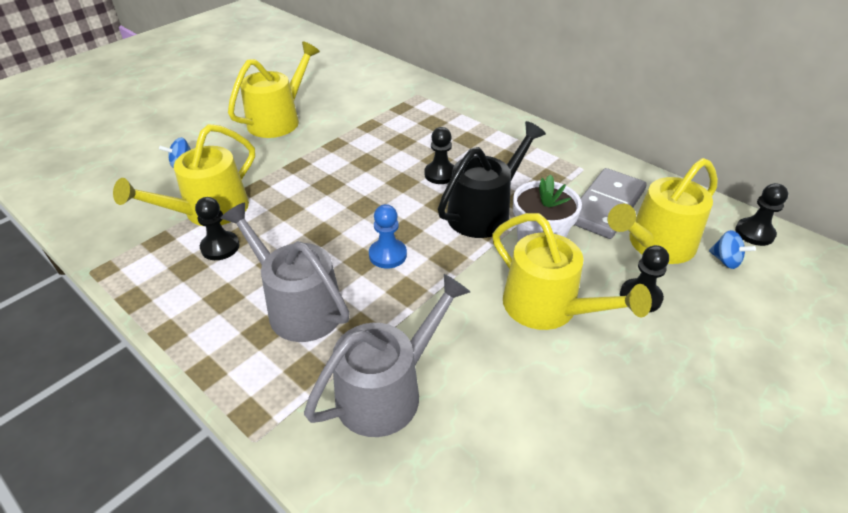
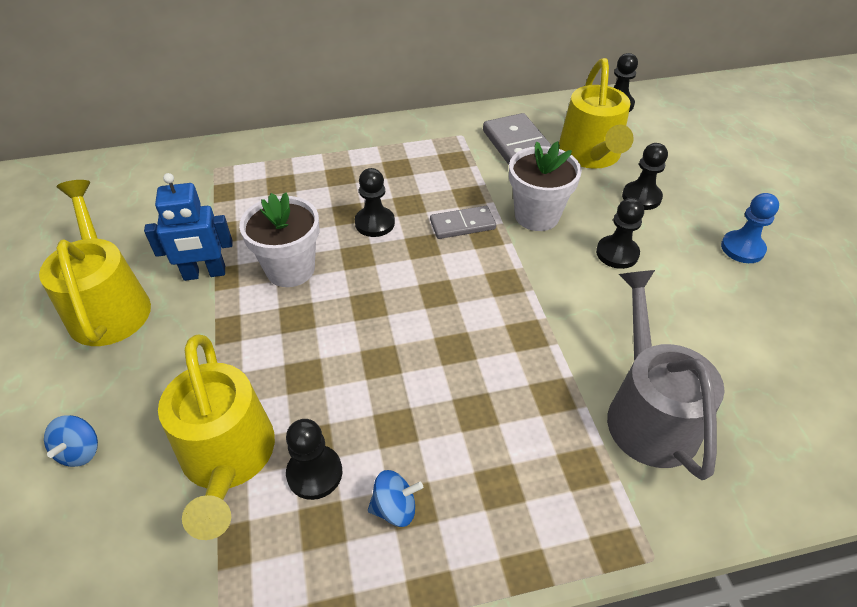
camera: 55 degrees left, 5 degrees up
grey watering can [221,202,350,342] -> none
blue pawn [369,204,407,269] -> blue pawn moved to [721,193,779,263]
black watering can [438,121,546,238] -> grey domino [430,206,496,239]
yellow watering can [492,213,652,330] -> black pawn [596,198,644,269]
blue spinning top [709,230,756,269] -> blue spinning top moved to [368,470,423,527]
none -> blue robot [144,173,232,281]
none -> white flower pot [239,193,320,287]

